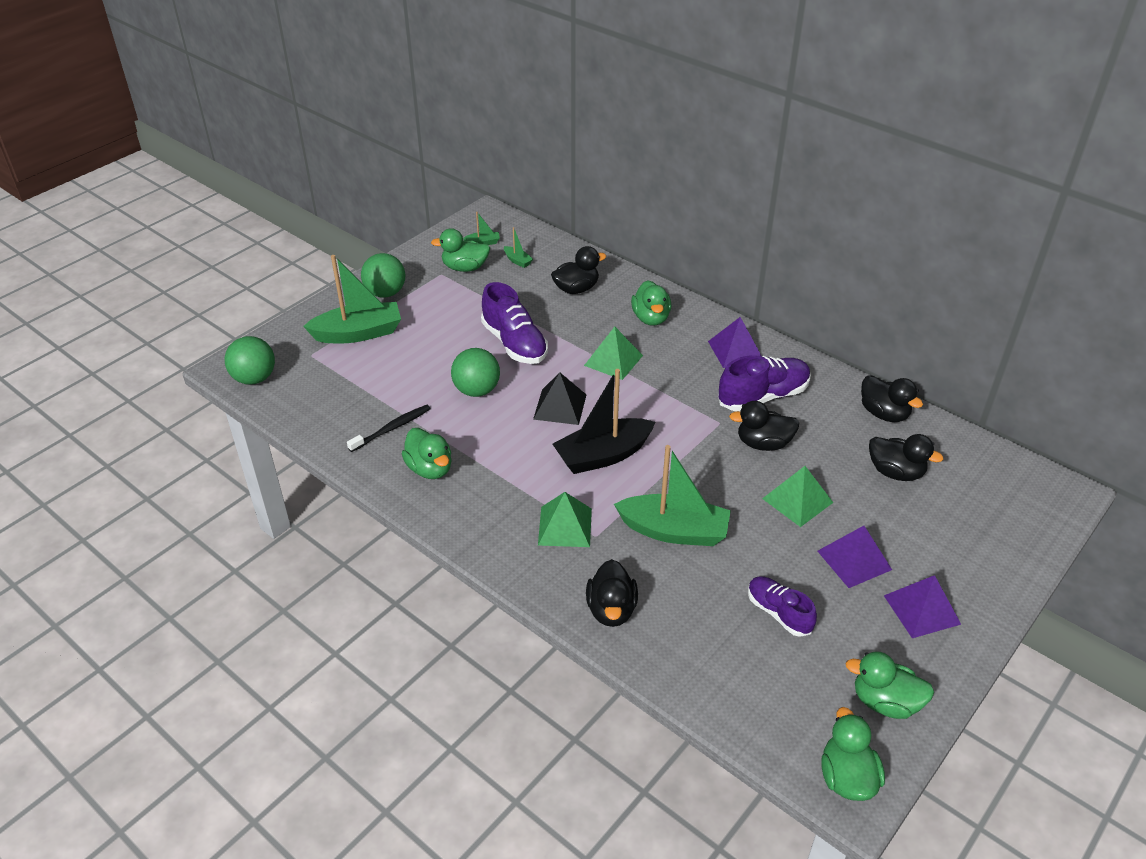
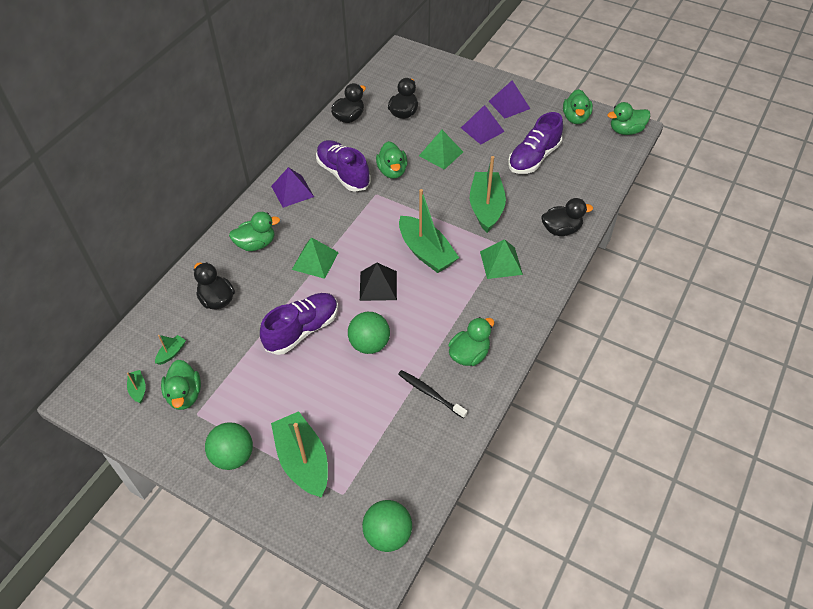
camera: 100 degrees left, 10 degrees up
black boat [553,369,655,474] -> green boat [399,189,459,273]
black duck [729,401,799,451] -> green duck [376,141,408,179]
purple shoe [748,577,817,637] -> purple shoe [508,112,563,174], size x1.57

